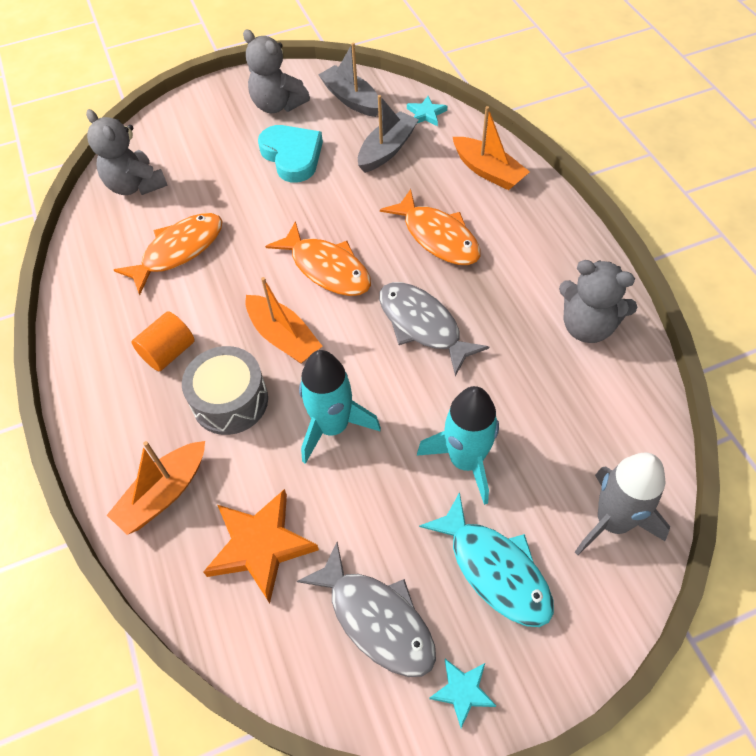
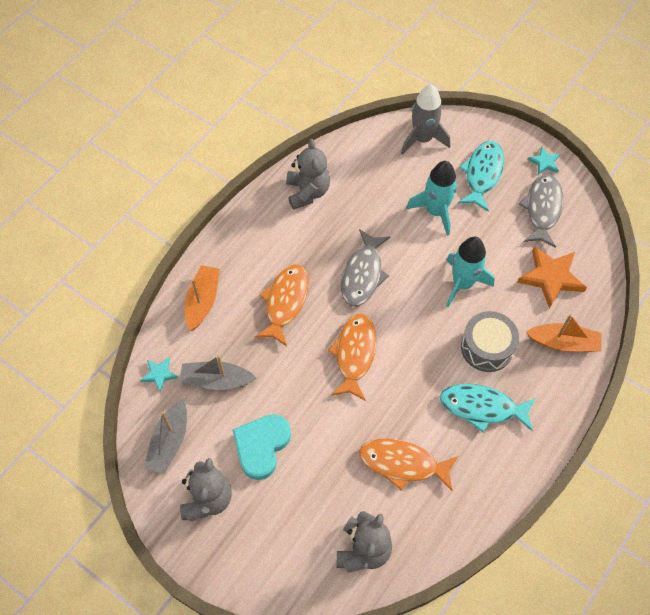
camera: 125 degrees left, 5 degrees up
orange cylinder [132,311,195,371] -> turquoise fish [440,384,536,432]
orange boat [246,277,322,364] -> none

